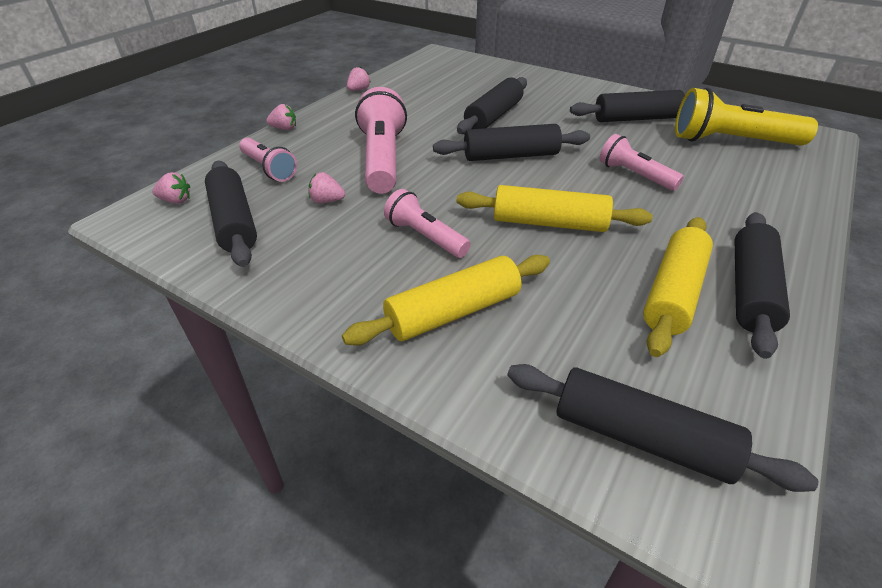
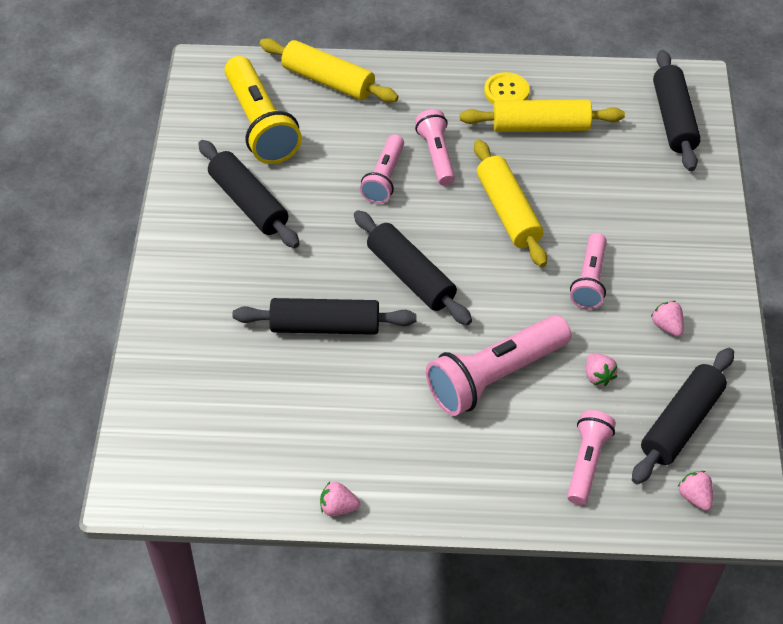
camera: 120 degrees left, 10 degrees up
pink strawberry [266,104,296,130] -> pink strawberry moved to [651,301,684,337]
yellow rolling pin [342,255,550,346] -> yellow rolling pin moved to [259,38,399,103]
black rolling pin [734,212,790,359] -> yellow button [484,72,529,104]
none -> pink flashlight [415,109,455,186]

